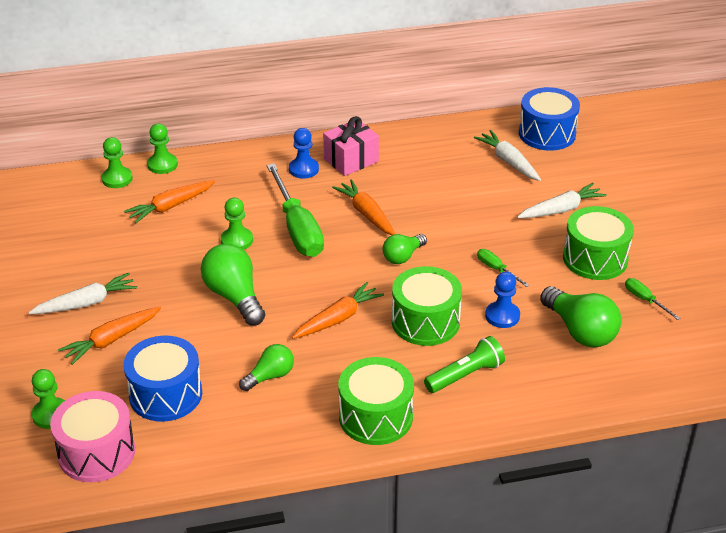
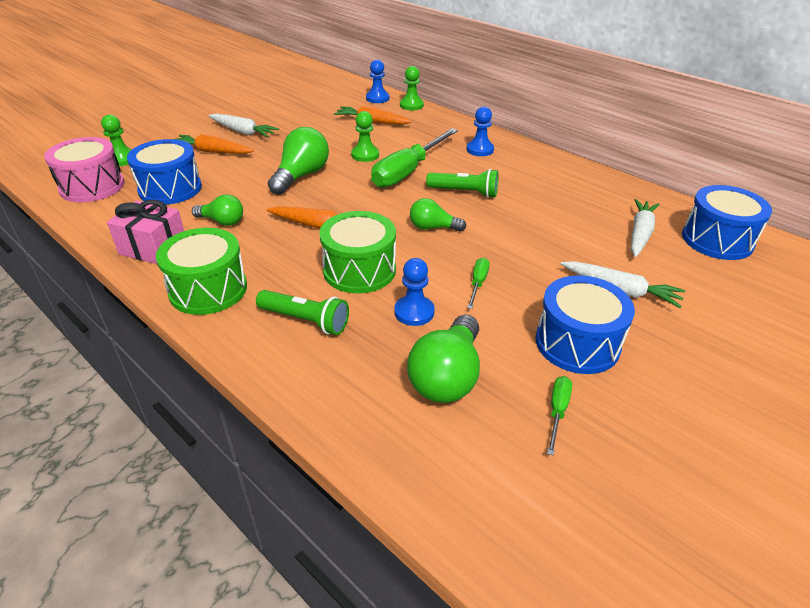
camera: 55 degrees right, 0 degrees up
green pawn [101,137,133,188] -> blue pawn [366,60,389,103]
pink gift [323,116,379,176] -> pink gift moved to [107,200,184,264]
orange carrot [332,179,395,235] -> green flashlight [426,169,499,198]
green drum [563,206,634,280] -> blue drum [535,275,635,374]

